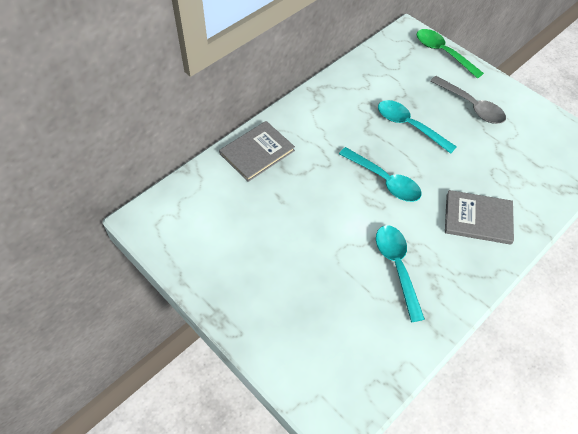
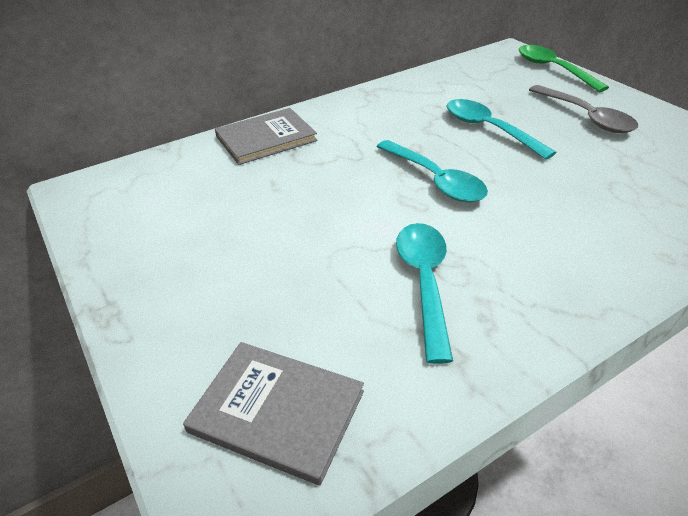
camera: 15 degrees right, 15 degrees down
grey book [445,190,514,245] -> grey book moved to [183,342,364,485]

